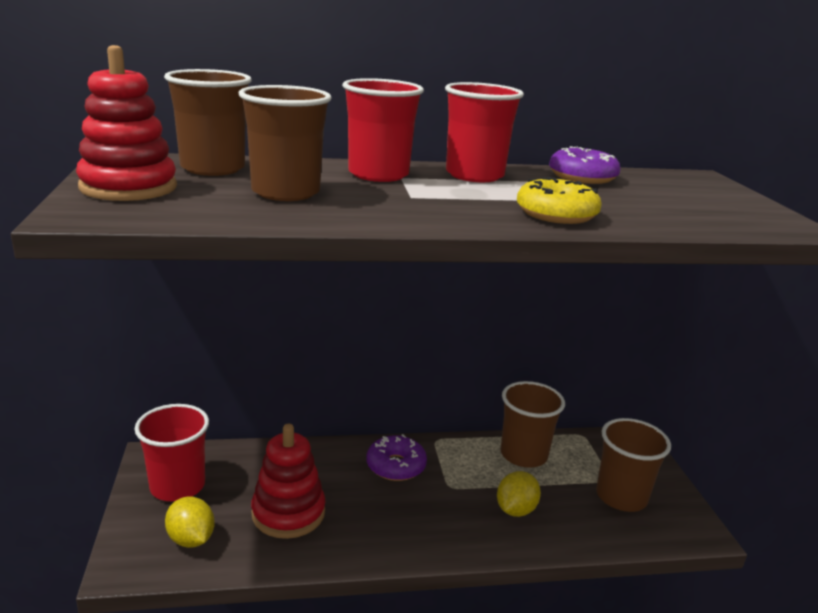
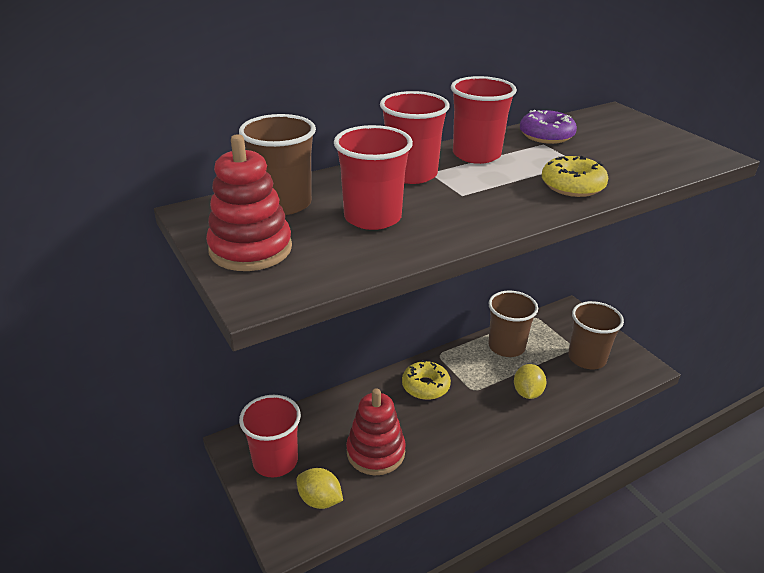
camera: 20 degrees left, 10 degrees up
brown cup [239,85,332,201] -> red cup [334,125,413,230]
purple donut [366,434,427,481] -> yellow donut [402,360,451,400]

